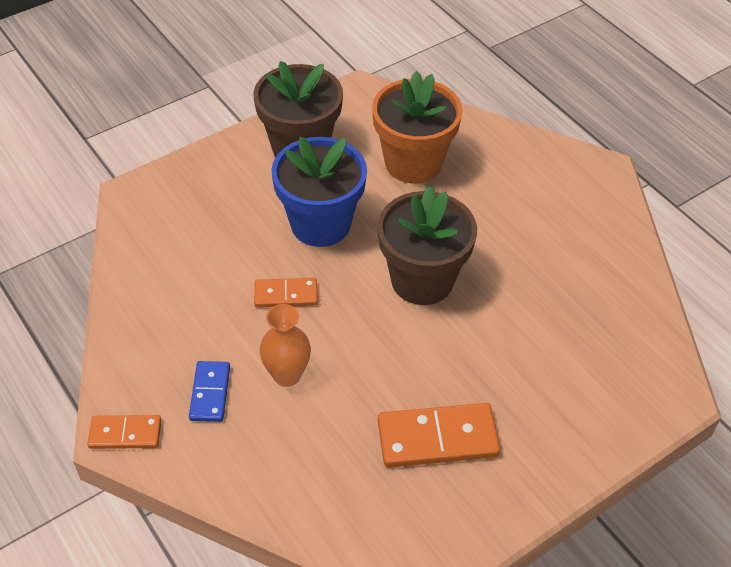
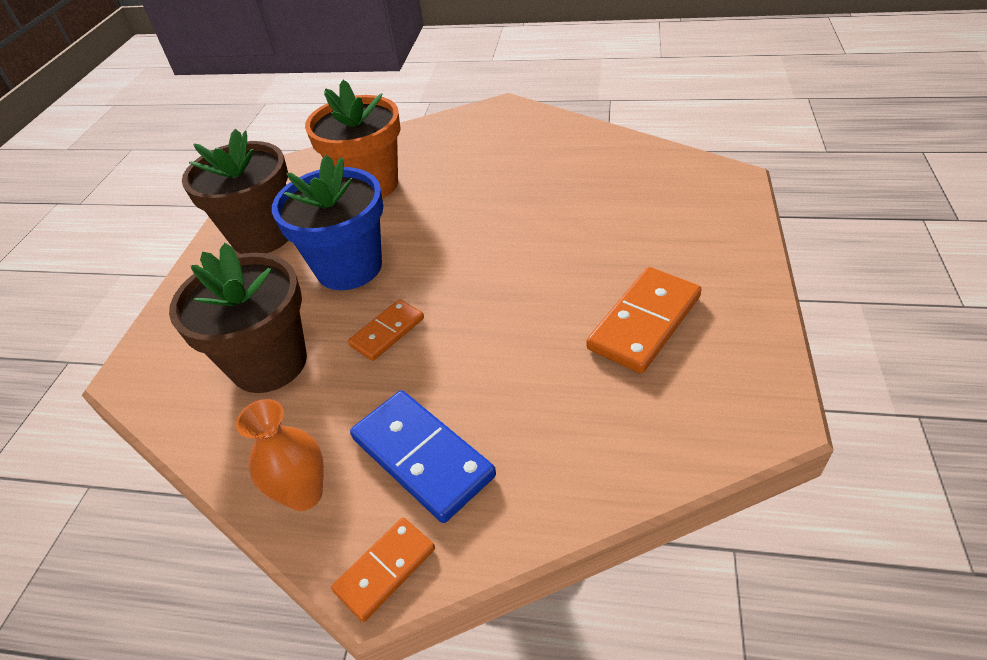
camera: 40 degrees left, 5 degrees down
blue domino [189,361,230,422] -> blue domino [350,390,496,523], size x1.67
orange vase [260,304,311,387] -> orange vase moved to [236,399,324,511]
brown flower pot [377,186,477,305] -> brown flower pot moved to [169,243,307,393]

